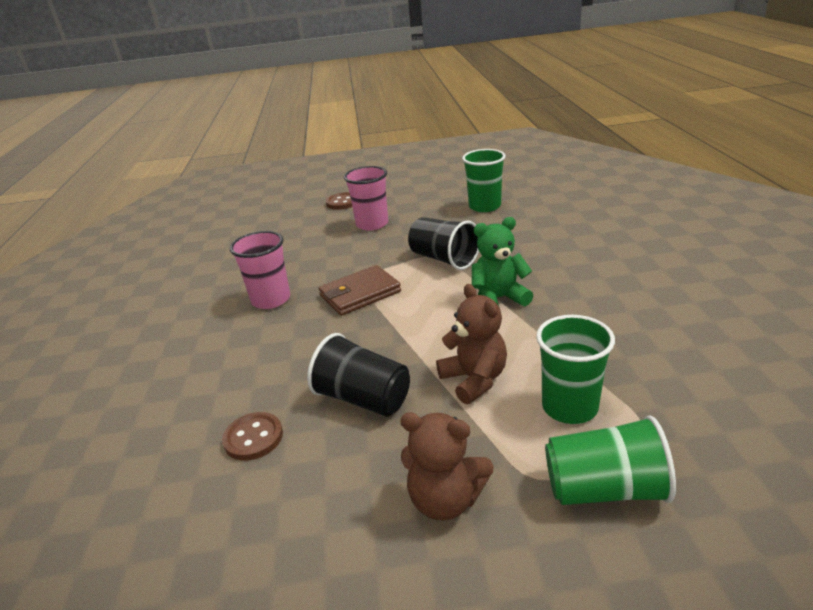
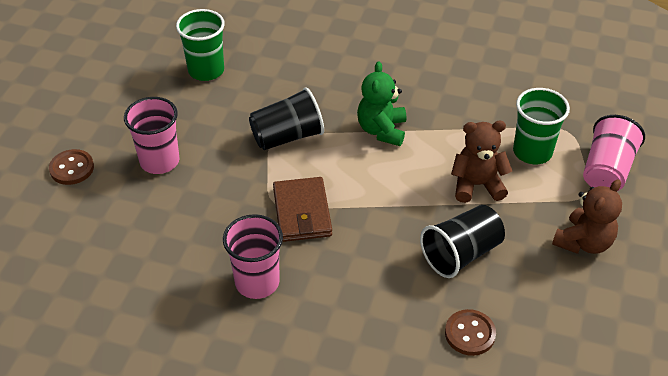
camera: 70 degrees left, 15 degrees up
green cup [545,415,676,505] -> pink cup [583,115,645,191]

